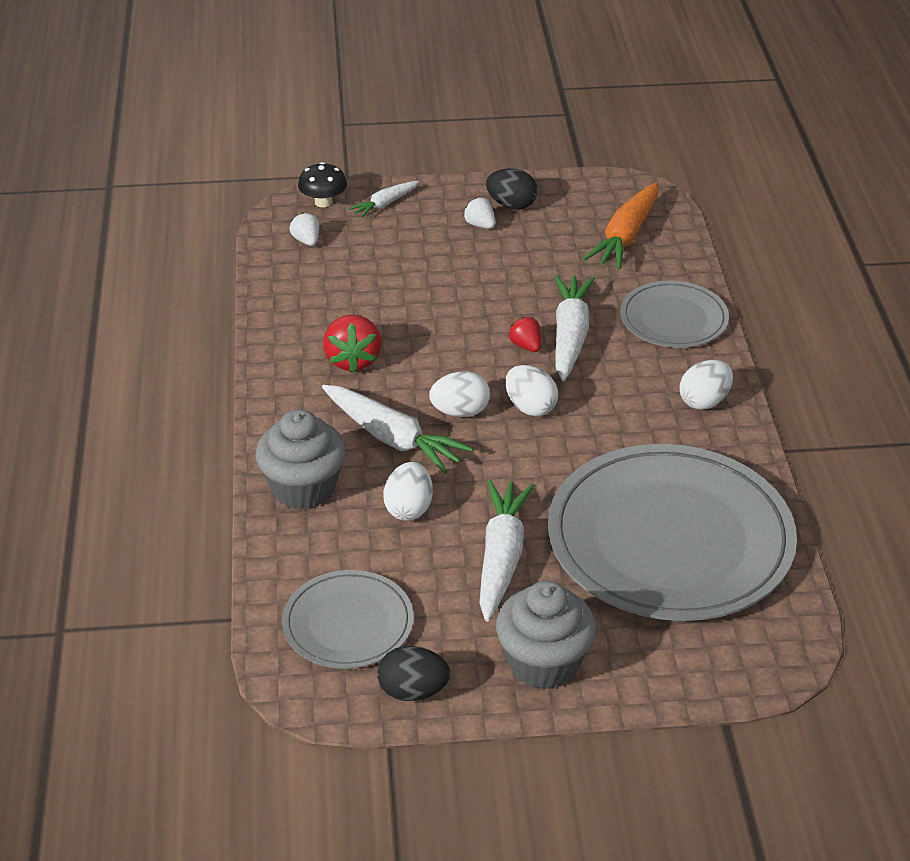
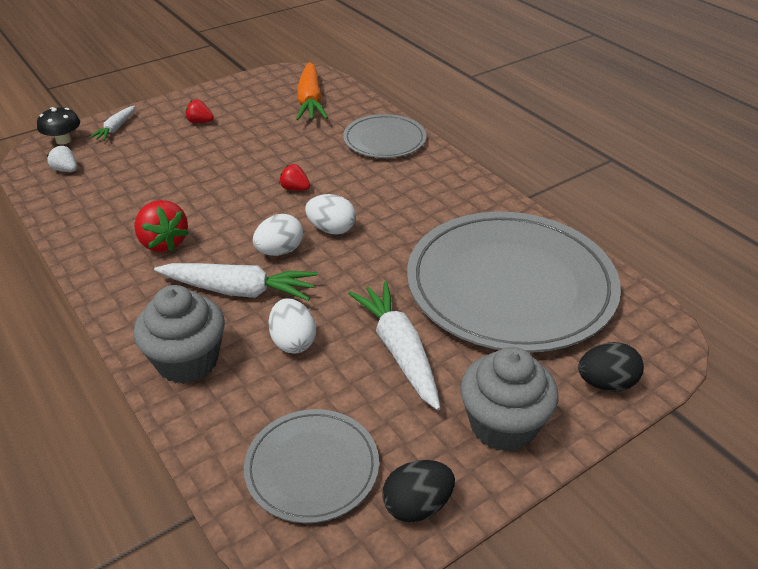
camera: 30 degrees left, 0 degrees up
white strawberry [463,198,495,229] -> red strawberry [185,99,214,123]
black egg [486,168,538,210] -> black egg moved to [578,342,644,392]
white carrot [554,274,595,381] -> none
white egg [680,360,733,410] -> none

